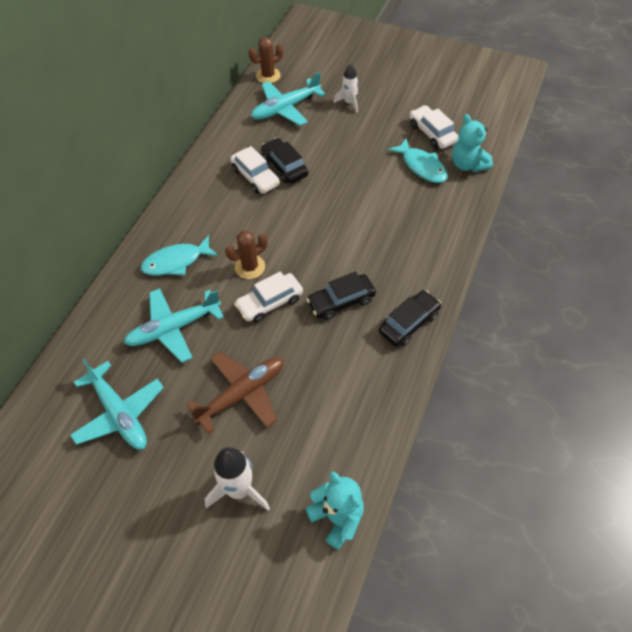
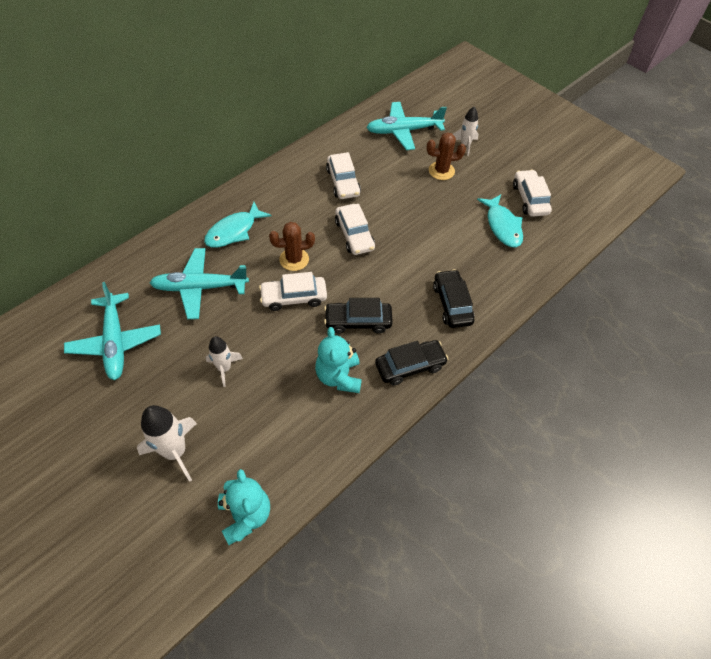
camera: 20 degrees right, 0 degrees up
turquoise fish [141,235,218,276] -> turquoise fish turned 45 degrees counterclockwise [204,202,271,248]
brown plane [186,352,284,434] -> white rocket [206,336,243,387]
brown cactus [248,37,283,83] -> brown cactus moved to [427,132,466,180]
black car [261,138,308,184] -> black car moved to [433,269,474,328]
turquoise teddy bear [452,114,493,172] -> turquoise teddy bear moved to [315,327,362,393]
none -> white car [335,204,375,255]

